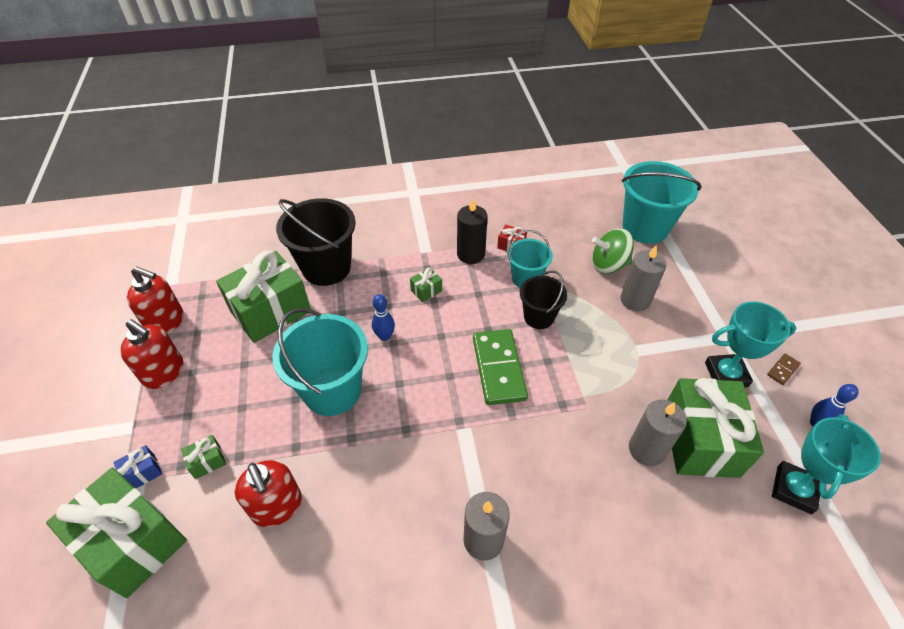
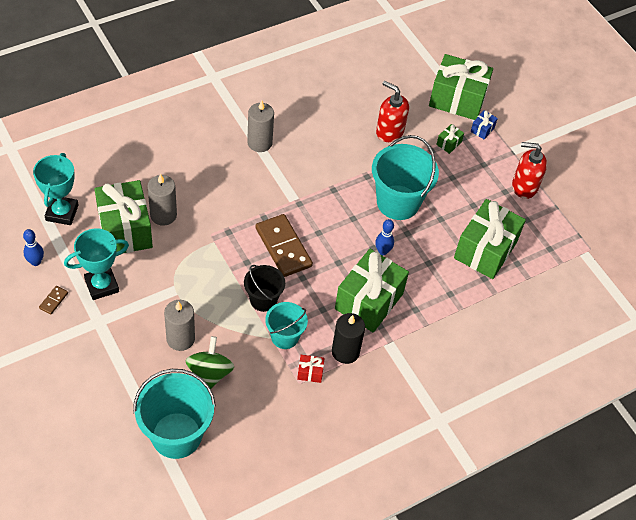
camera: 155 degrees right, 5 degrees up
red soap dispenser [127,266,184,334] -> none
black bucket [276,198,356,286] -> none
green gift [410,268,442,302] -> green gift [335,249,409,333], size x2.49
green domino [473,329,528,405] -> brown domino [255,214,313,277]
green spinning top [592,228,634,274] -> green spinning top turned 60 degrees counterclockwise [186,336,234,389]

